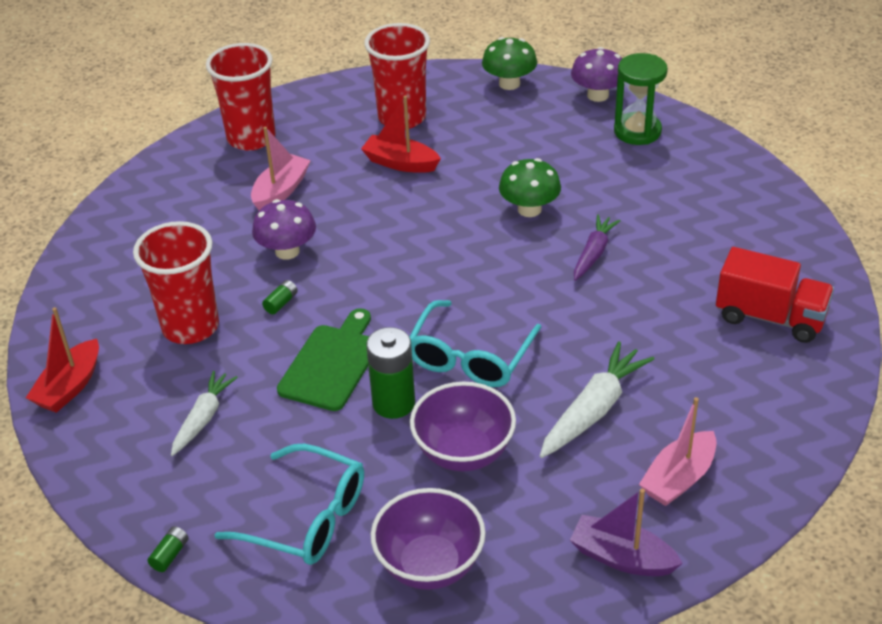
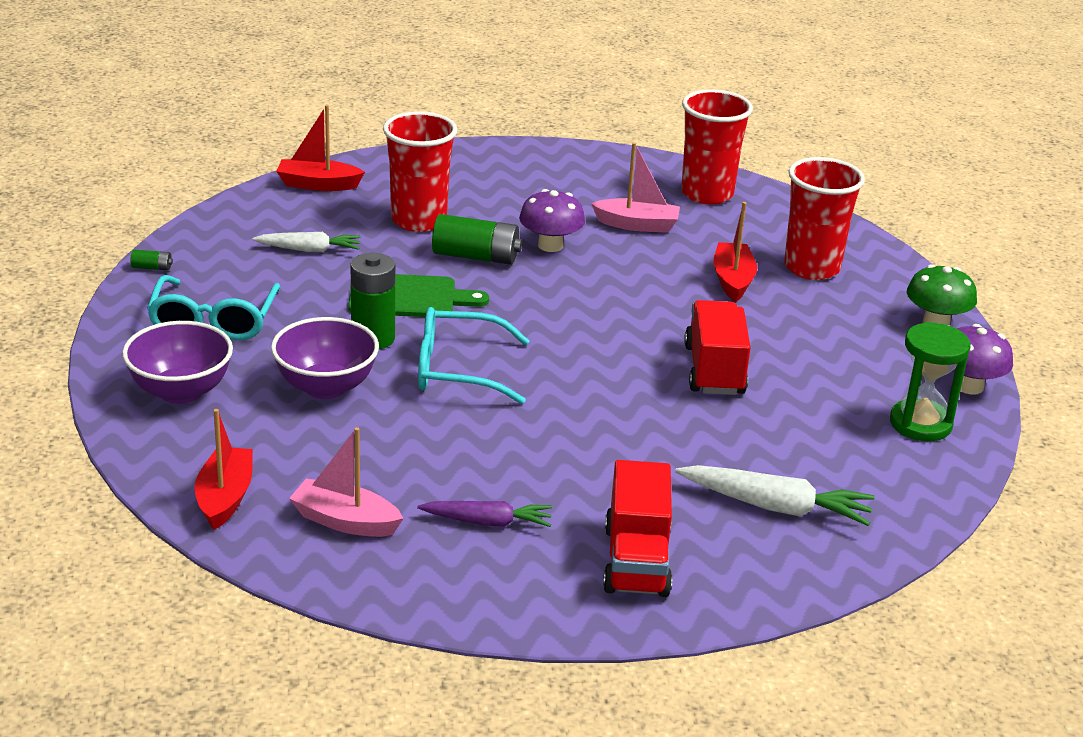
camera: 65 degrees right, 10 degrees down
green battery [262,280,298,314] -> green battery [432,214,522,265], size x2.24
green mushroom [499,158,561,217] -> red truck [684,300,751,395]
white carrot [540,341,654,458] -> white carrot moved to [675,465,875,526]
purple boat [570,489,683,576] -> red boat [195,409,253,530]
purple carrot [574,214,621,281] -> purple carrot moved to [417,501,552,527]

